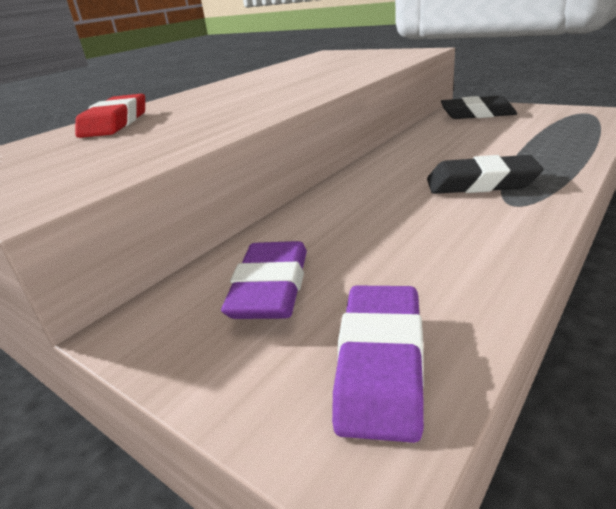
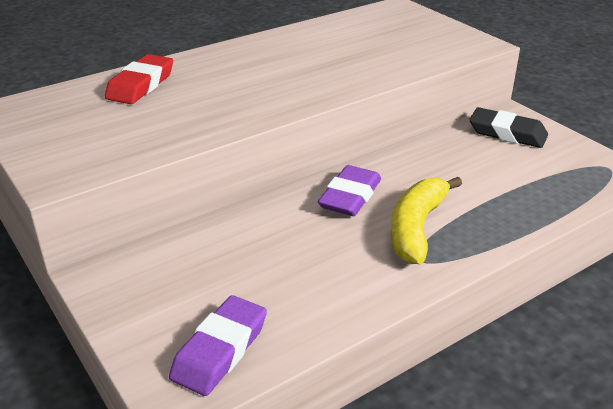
camera: 15 degrees right, 5 degrees up
purple eraser [221,241,307,319] -> purple eraser moved to [318,165,381,216]
black eraser [427,155,543,194] -> yellow banana [390,177,462,264]

